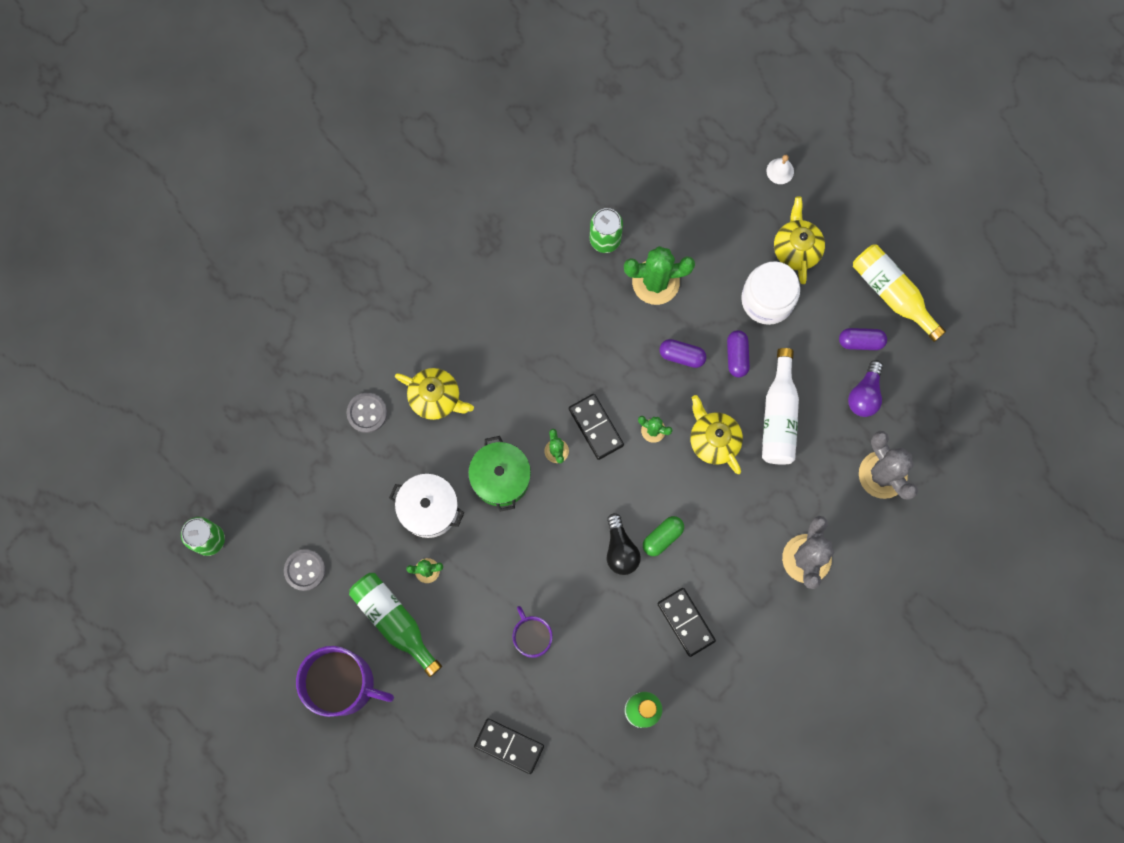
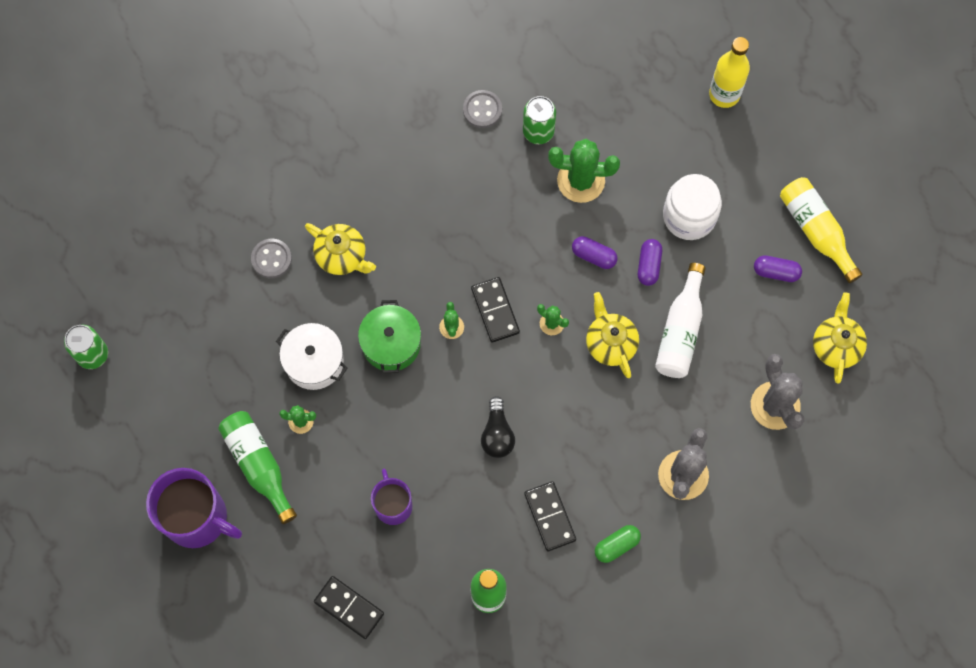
camera: 10 degrees right, 5 degrees down
grey button [284,549,326,591] -> grey button moved to [463,90,502,128]
green capsule [643,516,684,556] -> green capsule moved to [595,525,641,563]
white bell [766,155,794,184] -> yellow bottle [709,37,750,108]
yellow teapot [774,196,825,284] -> yellow teapot moved to [813,292,867,383]
purple light bulb [848,360,883,417] -> none

